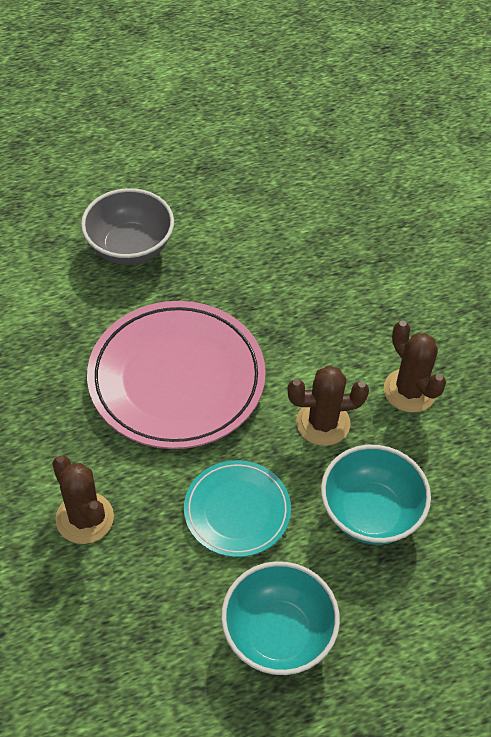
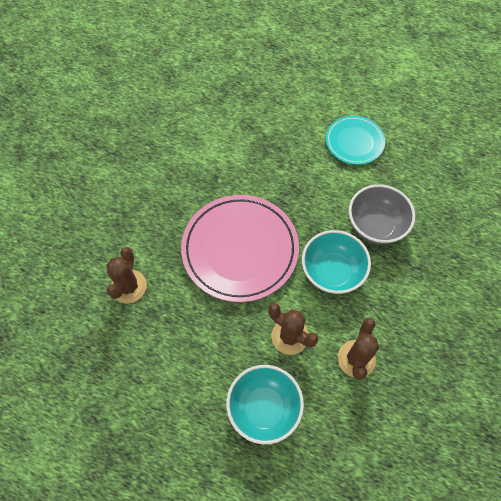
camera: 45 degrees right, 10 degrees up
grey bowl [81,188,174,265] -> grey bowl moved to [349,184,415,244]
turquoise plate [184,460,291,557] -> turquoise plate moved to [326,116,385,165]
turquoise bowl [221,561,340,675] -> turquoise bowl moved to [302,230,371,294]

